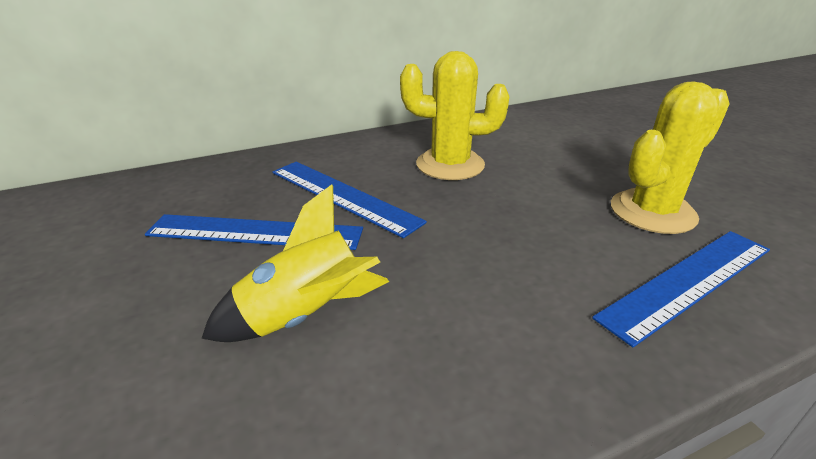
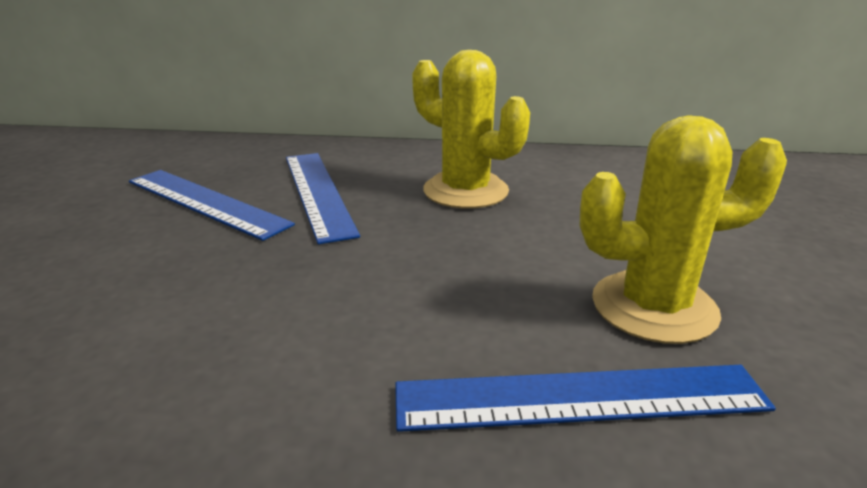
camera: 30 degrees right, 5 degrees down
yellow rocket [201,184,389,342] -> none

